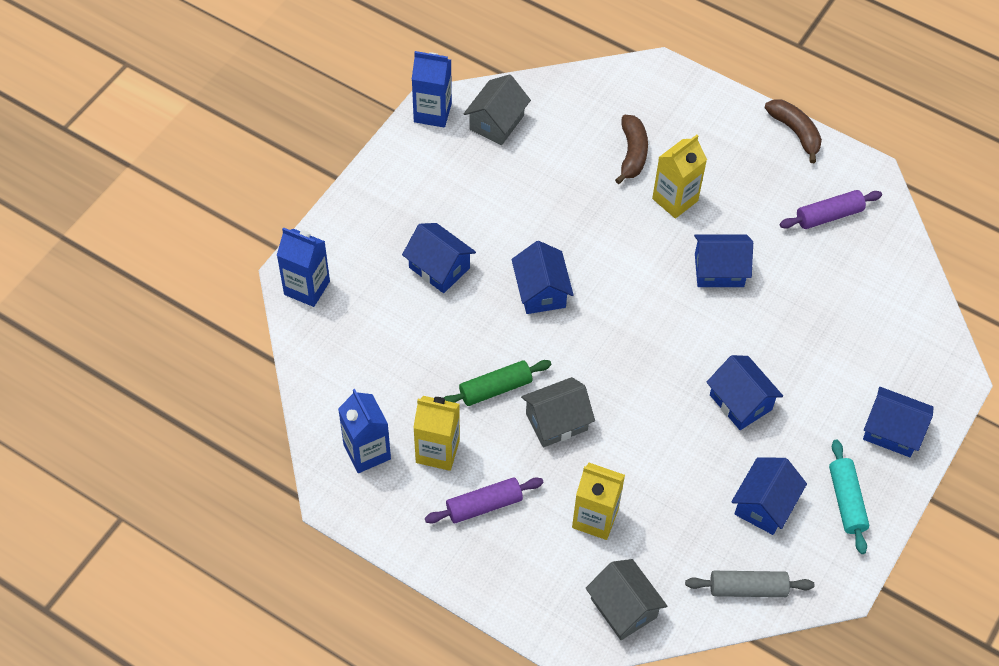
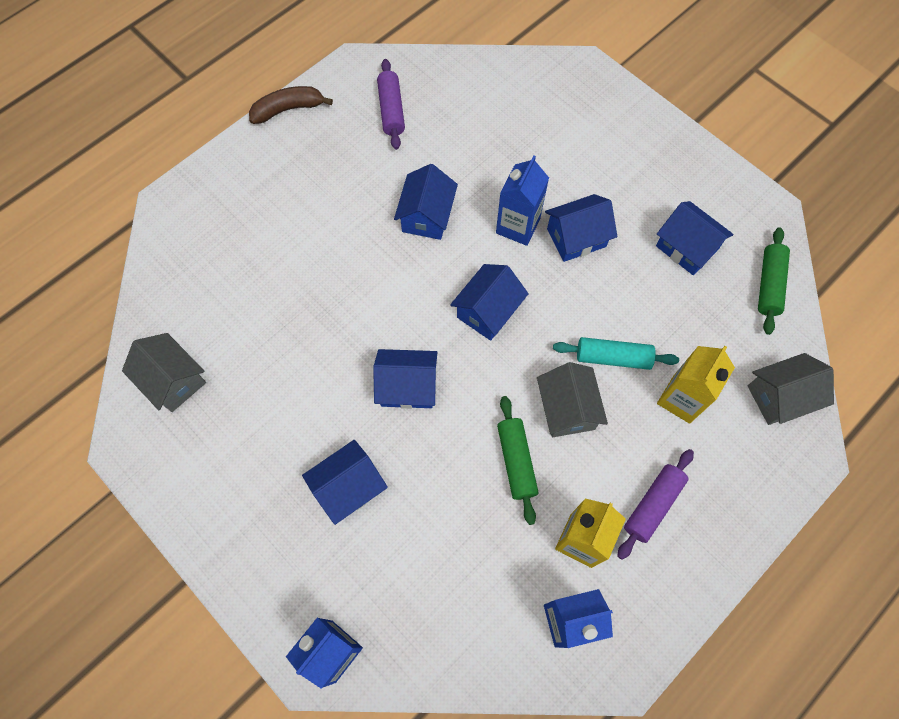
camera: 75 degrees left, 10 degrees up
blue carton [412,51,452,128] -> blue carton moved to [496,155,549,246]
purple rolling pin [425,477,544,524] -> purple rolling pin turned 45 degrees clockwise [617,449,694,560]
brown banana [615,115,648,184] -> none
yellow carton [652,135,707,218] -> none
grey rolling pin [685,571,814,597] -> green rolling pin [758,227,790,335]
turquoise rolling pin [829,439,869,554] -> turquoise rolling pin moved to [553,337,679,370]
blue house [863,387,934,457] -> blue house moved to [450,264,529,341]

